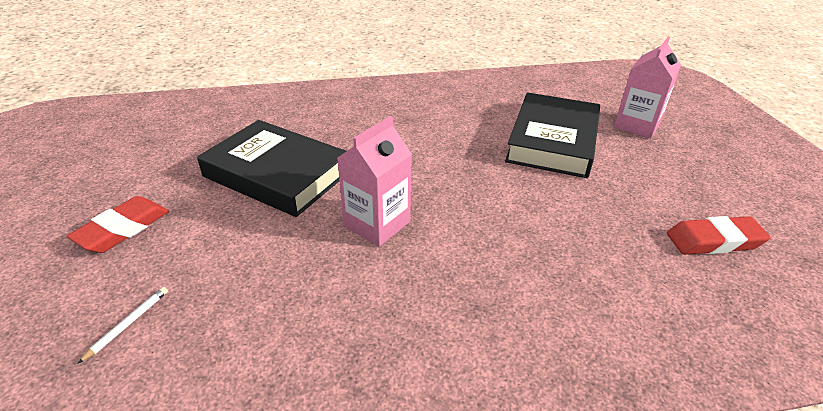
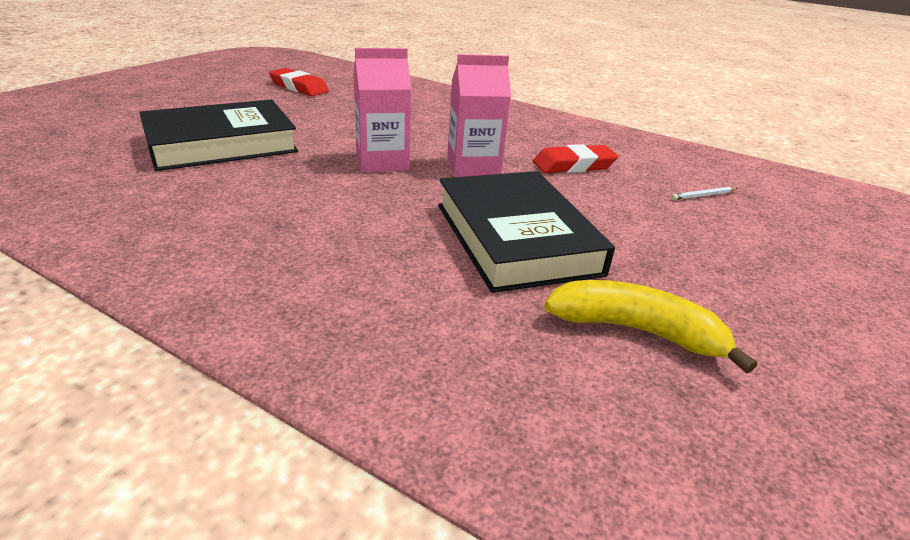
camera: 140 degrees left, 5 degrees down
red eraser [67,196,169,253] -> red eraser moved to [533,144,619,173]
pink carton [614,37,681,138] -> pink carton moved to [353,48,412,173]
none -> yellow banana [544,280,757,373]

